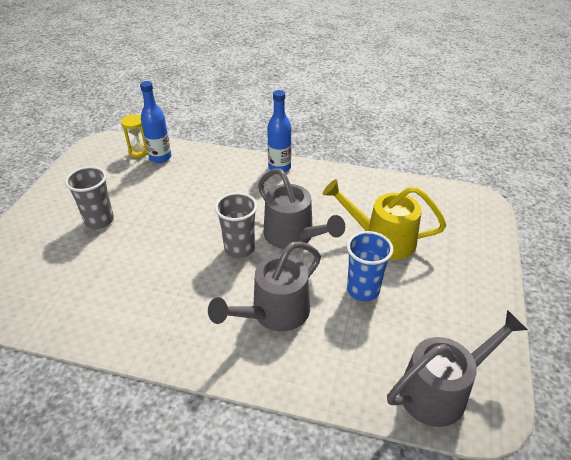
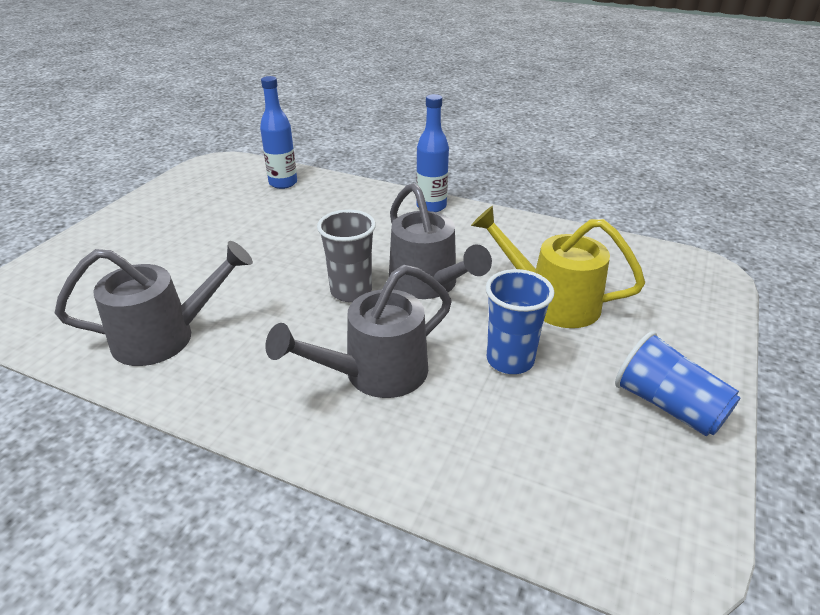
camera: 10 degrees right, 5 degrees down
grey cup [65,166,114,229] -> none
yellow hourglass [121,114,148,158] -> none
grey watering can [387,310,528,427] -> grey watering can moved to [55,241,253,366]
none -> blue cup [615,331,741,436]

